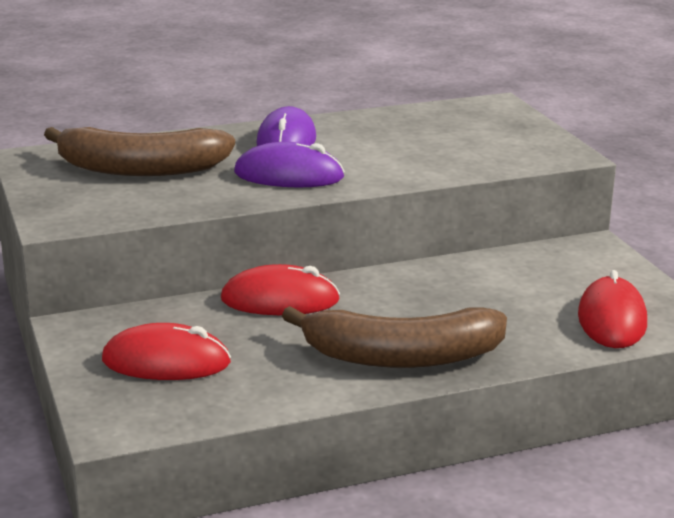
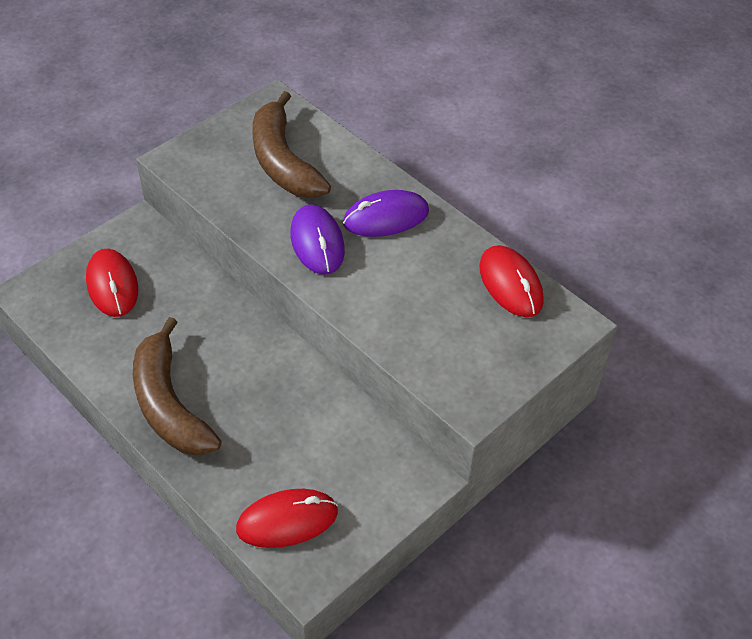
camera: 65 degrees right, 25 degrees up
red mouse [221,264,340,315] -> red mouse moved to [479,245,544,317]

